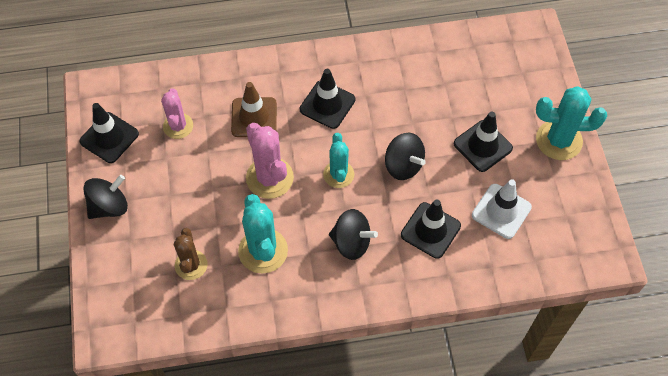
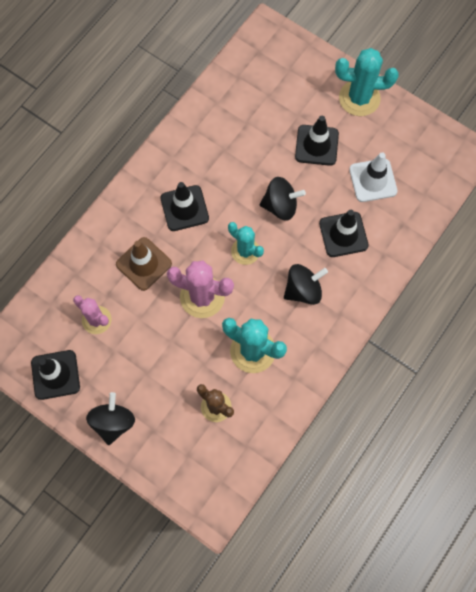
camera: 45 degrees left, 10 degrees up
turquoise cactus [536,86,607,160] -> turquoise cactus turned 45 degrees clockwise [335,48,399,116]

